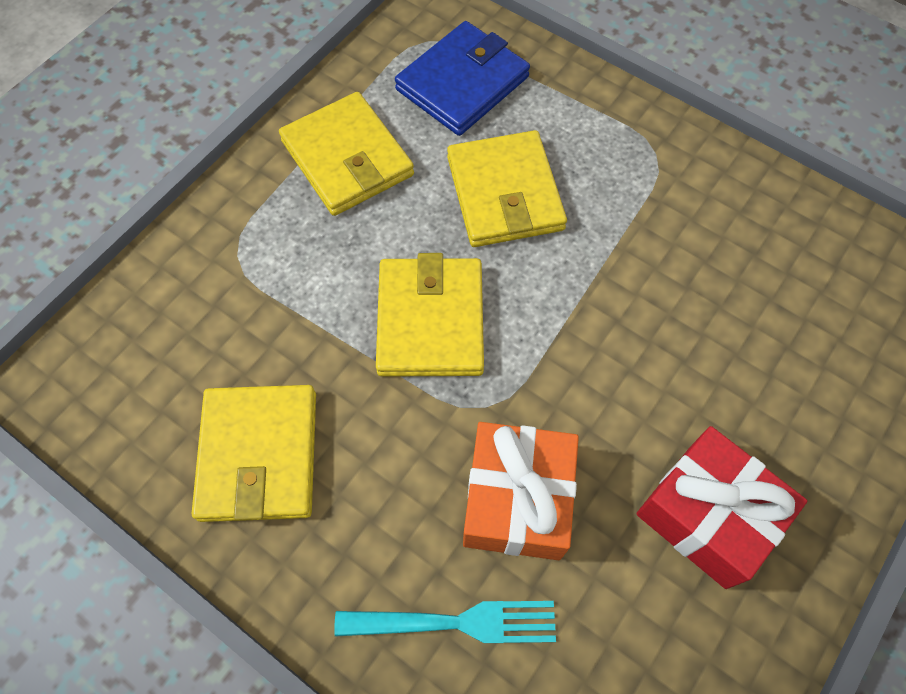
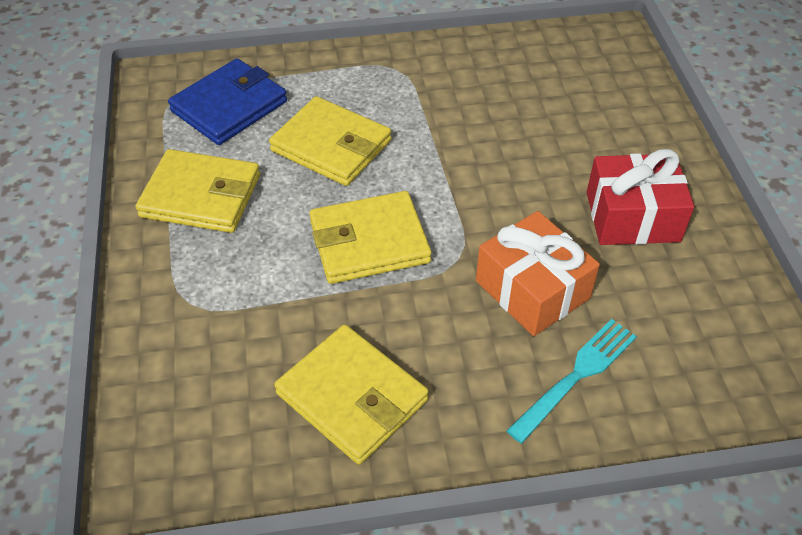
camera: 45 degrees left, 15 degrees down
yellow wallet [376,253,484,377] -> yellow wallet turned 60 degrees counterclockwise [309,191,432,284]
blue wallet [395,21,530,136] -> blue wallet turned 45 degrees clockwise [168,58,287,145]

